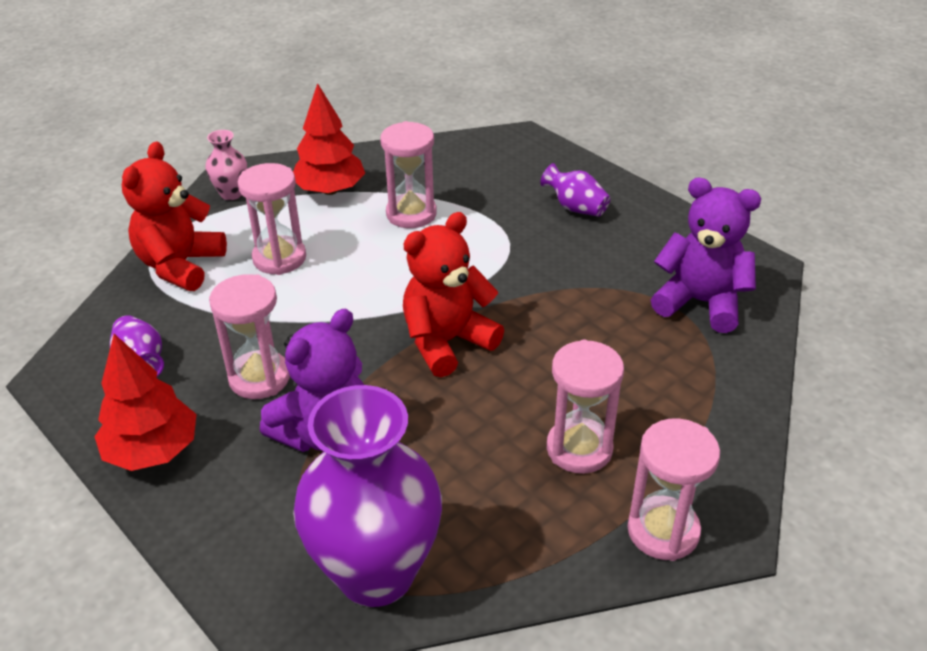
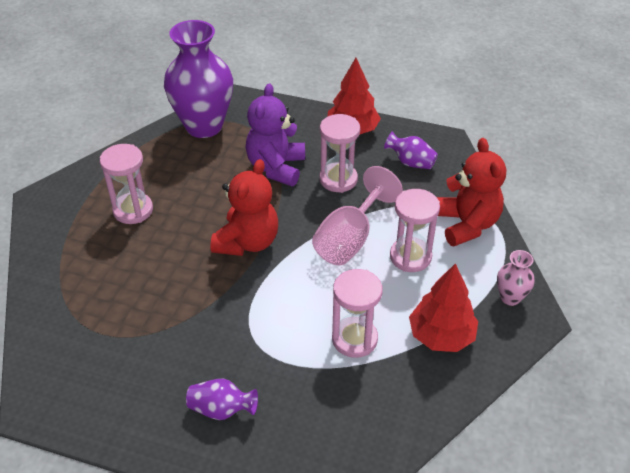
camera: 150 degrees right, 5 degrees up
pink hourglass [627,418,720,561] -> none
purple teddy bear [651,178,762,333] -> none
none -> pink goblet [312,166,403,265]

